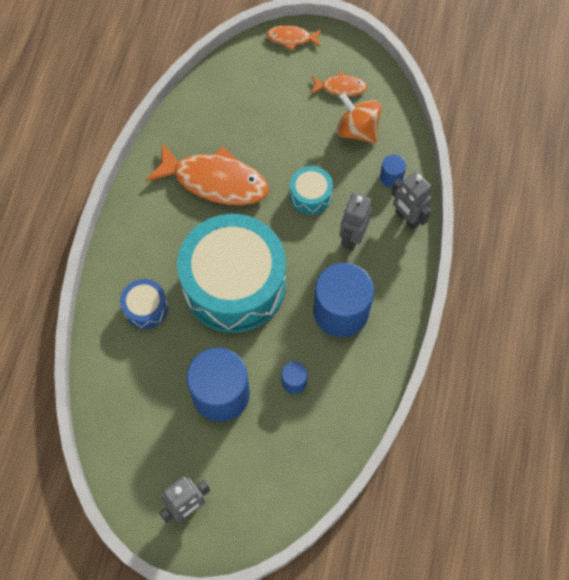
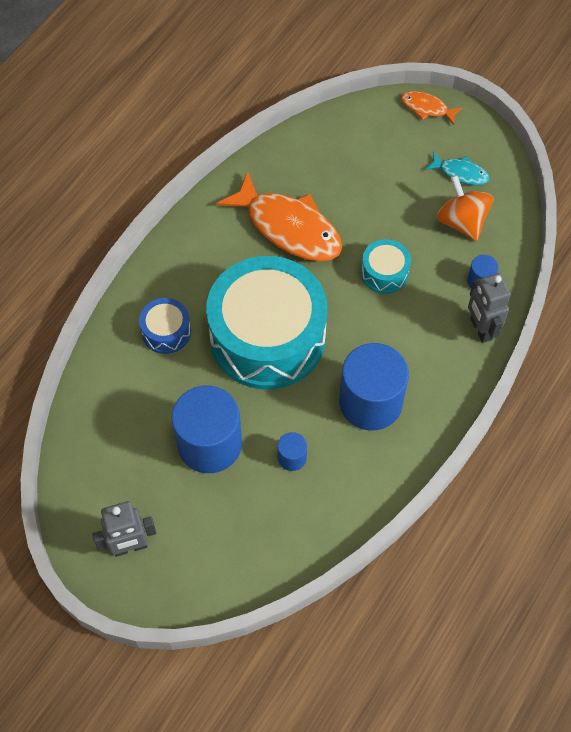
camera: 20 degrees right, 5 degrees down
orange fish [311,72,367,96] -> turquoise fish [425,152,490,185]
grey robot [339,193,372,251] -> none

